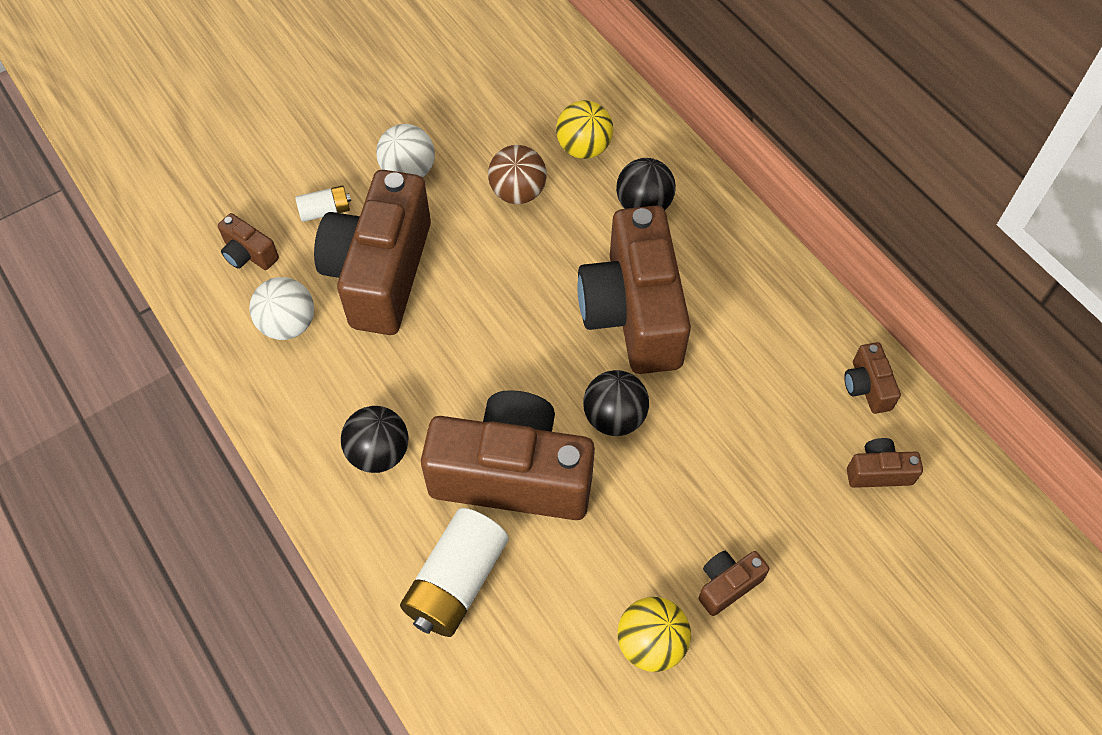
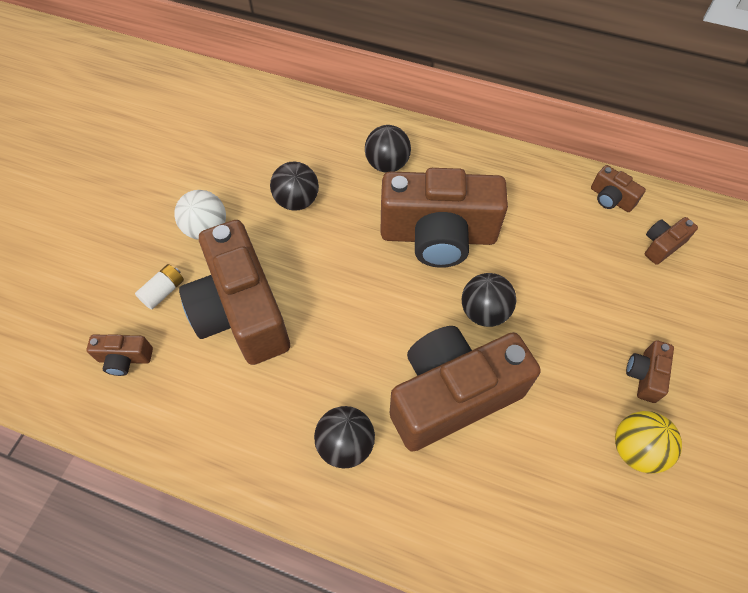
camera: 35 degrees left, 0 degrees up
white ball [249,277,314,340] -> none
white battery [400,508,509,637] -> none
brown ball [488,145,547,204] -> black ball [270,161,319,211]
yellow ball [556,100,613,159] -> none
brown camera [577,206,691,374] -> brown camera turned 45 degrees counterclockwise [380,168,508,268]

